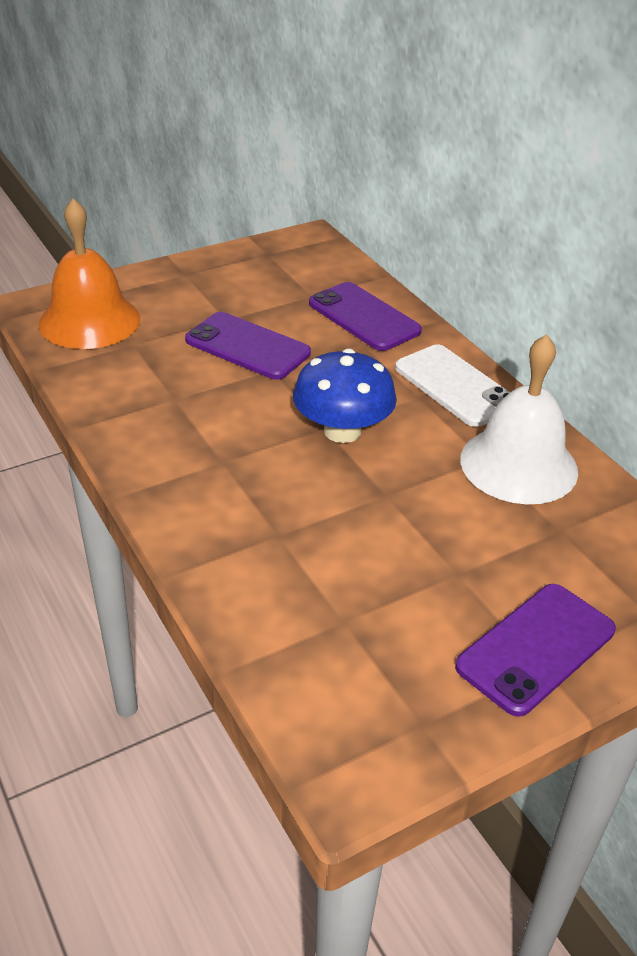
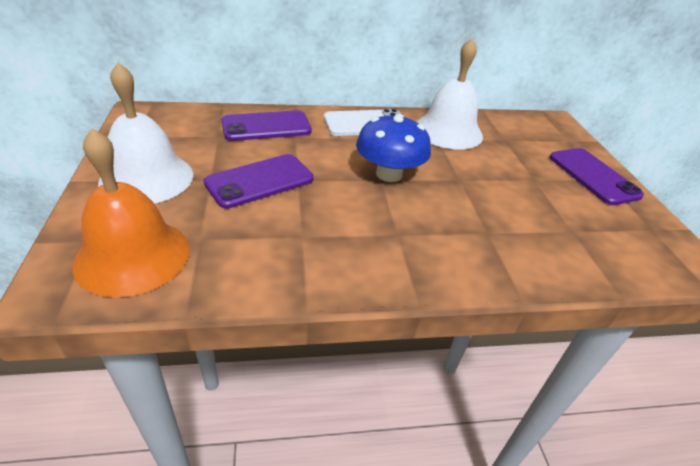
camera: 70 degrees left, 0 degrees up
none -> white bell [98,62,193,204]

